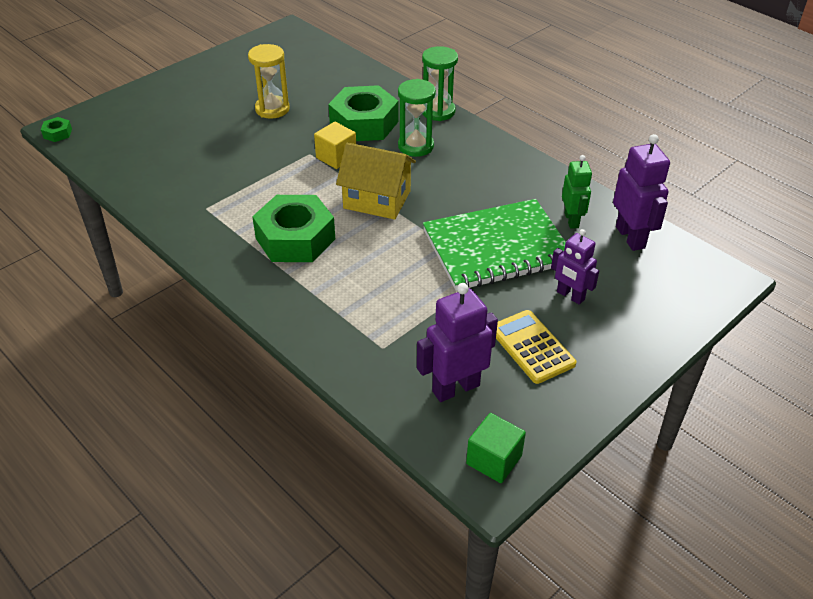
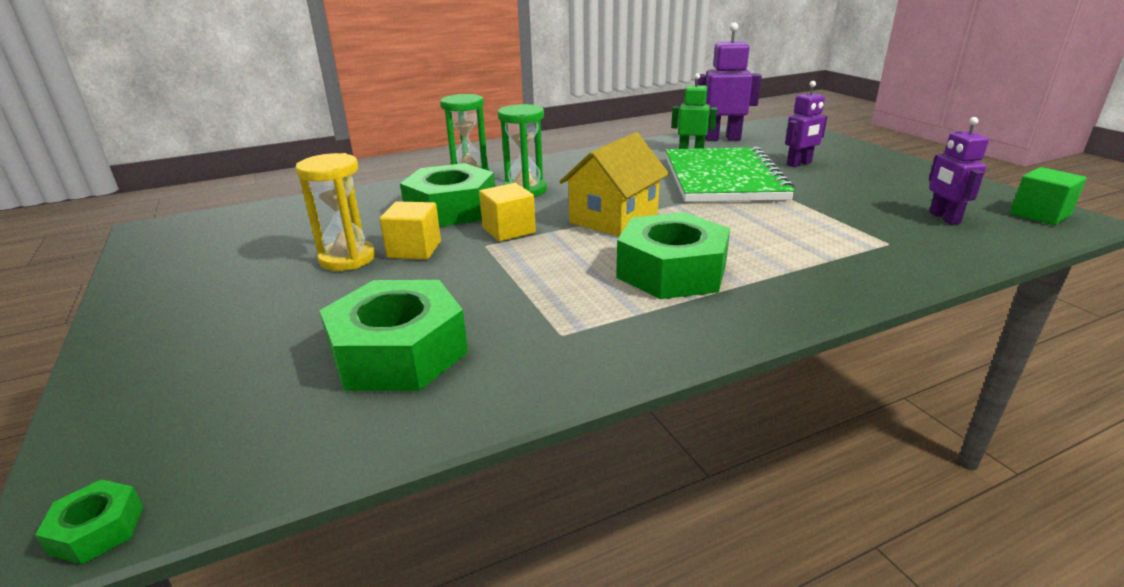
camera: 70 degrees left, 15 degrees down
purple robot [417,283,498,402] -> purple robot [929,117,989,224], size x0.66
yellow calculator [496,310,576,384] -> none
none -> green nut [319,280,468,391]
none -> yellow cube [380,201,441,259]

